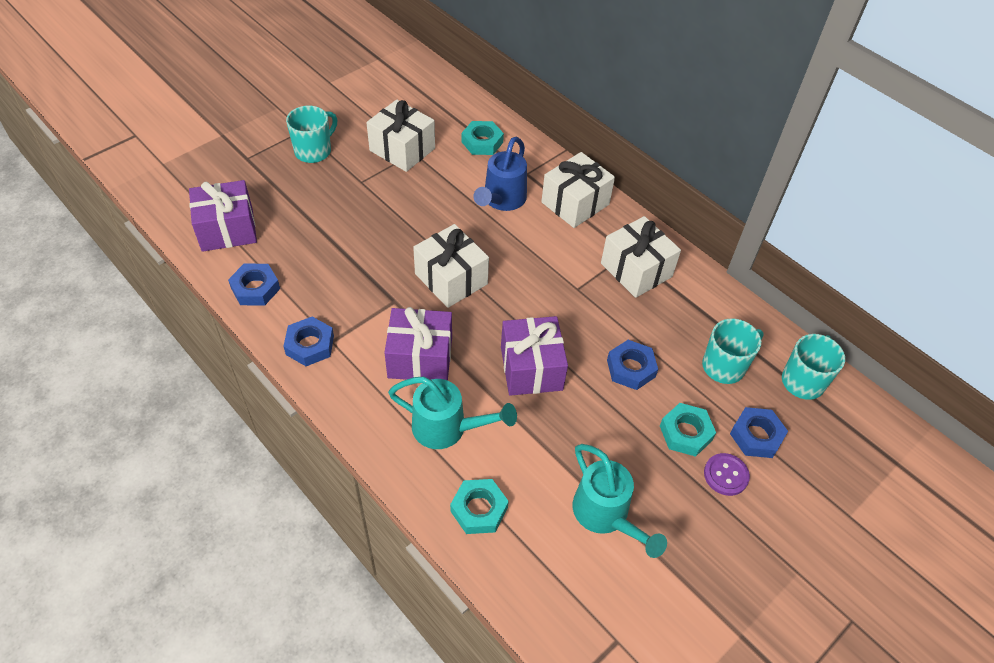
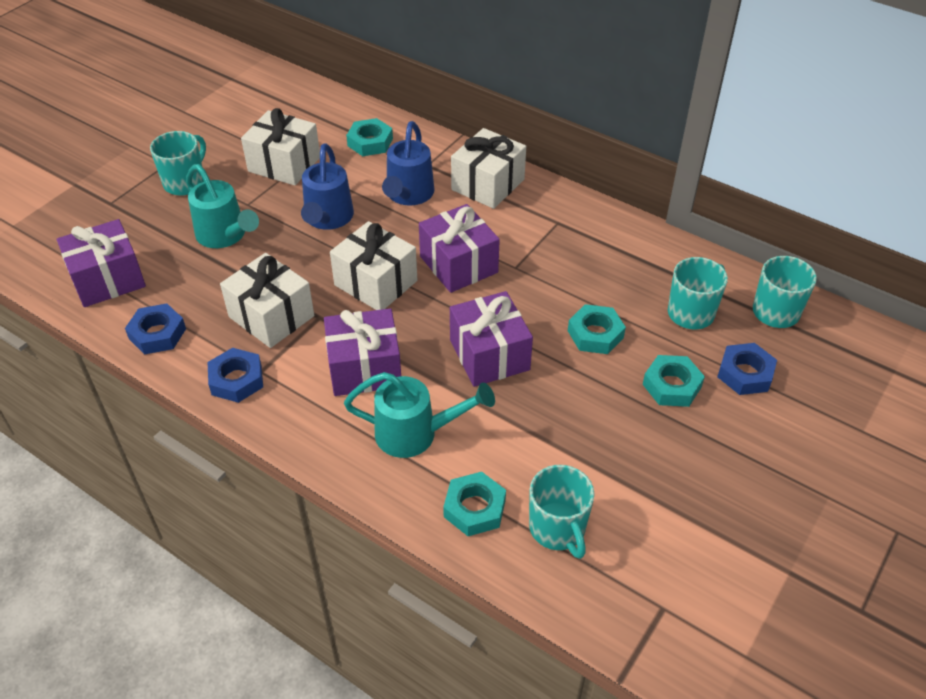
camera: 10 degrees left, 5 degrees down
turquoise watering can [573,444,667,558] -> turquoise watering can moved to [186,164,259,248]
white gift [601,216,681,298] -> white gift moved to [220,253,314,348]
blue nut [607,340,658,390] -> turquoise nut [568,304,626,354]
purple button [704,453,750,496] -> none
none -> blue watering can [301,143,354,230]
none -> purple gift [419,204,500,293]
none -> turquoise mug [529,465,595,559]

